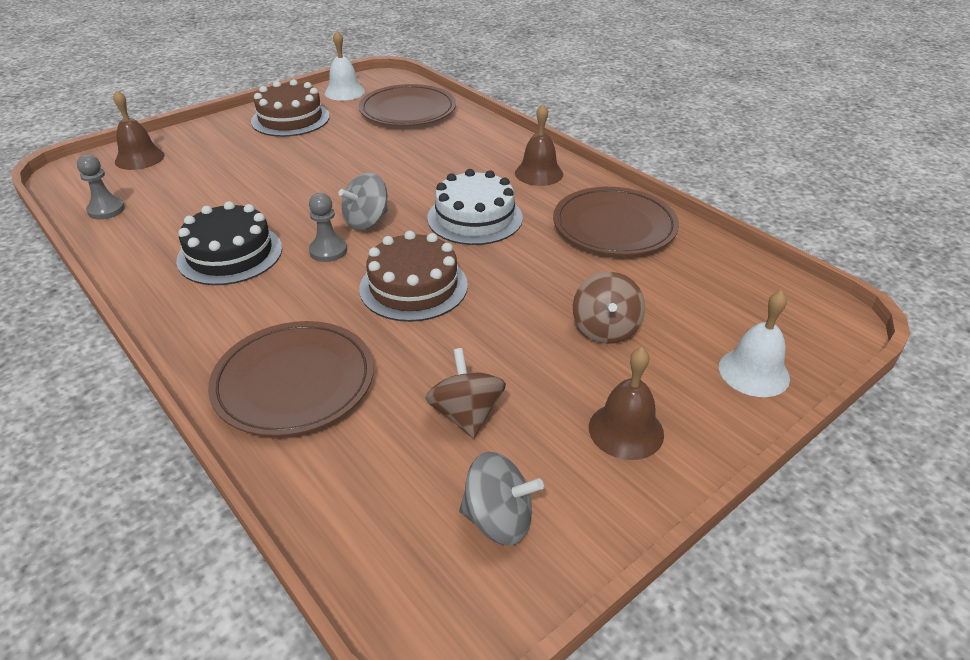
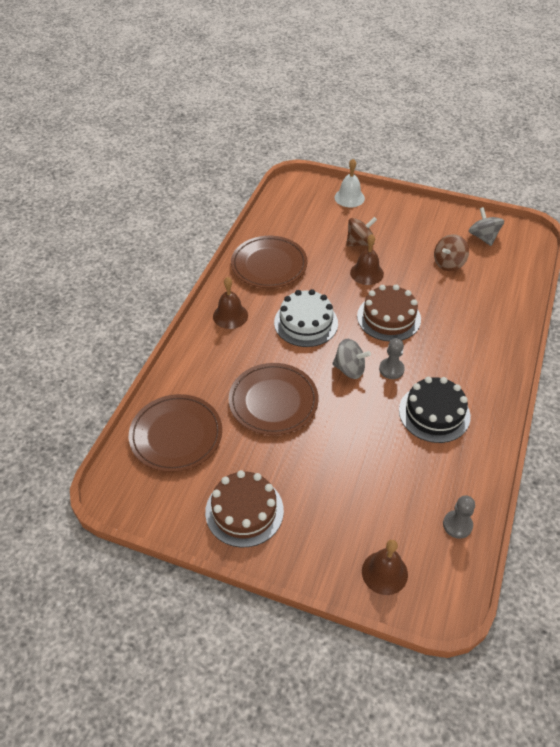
camera: 120 degrees left, 10 degrees up
brown plate [208,321,374,437] -> brown plate moved to [229,363,319,435]
white bell [325,31,365,101] -> none
brown bell [589,347,664,460] -> brown bell moved to [350,234,384,285]

